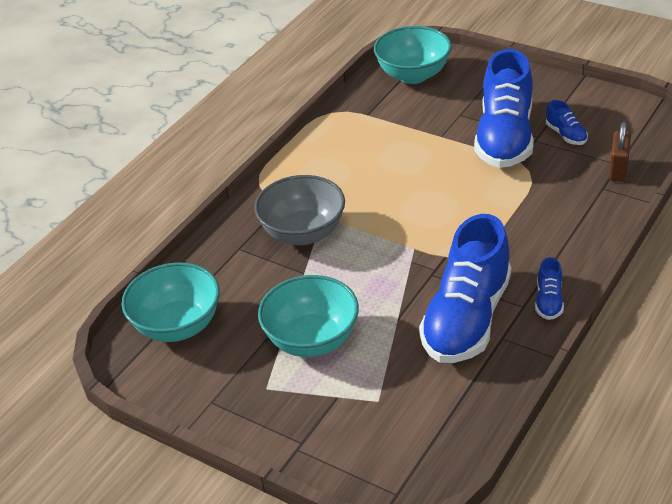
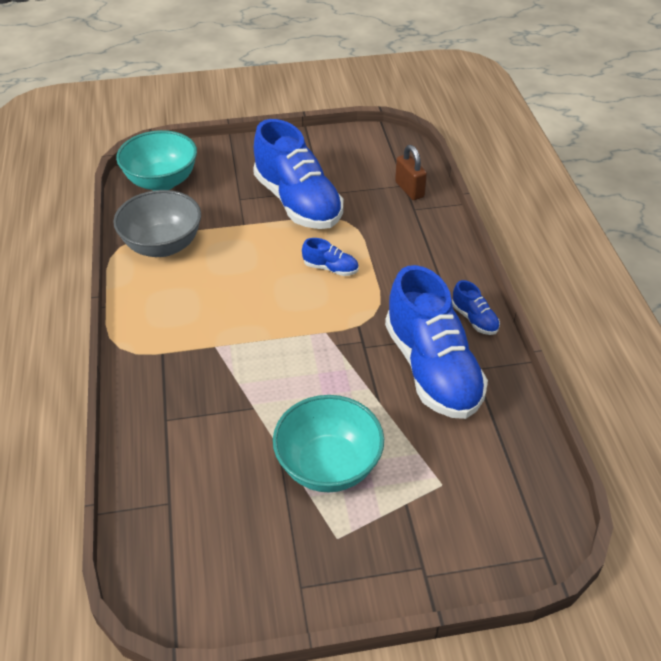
camera: 45 degrees left, 5 degrees up
turquoise bowl [122,262,220,342] -> none
grey bowl [254,175,345,245] -> grey bowl moved to [113,190,201,257]
blue shoe [546,100,588,145] -> blue shoe moved to [302,238,359,276]

